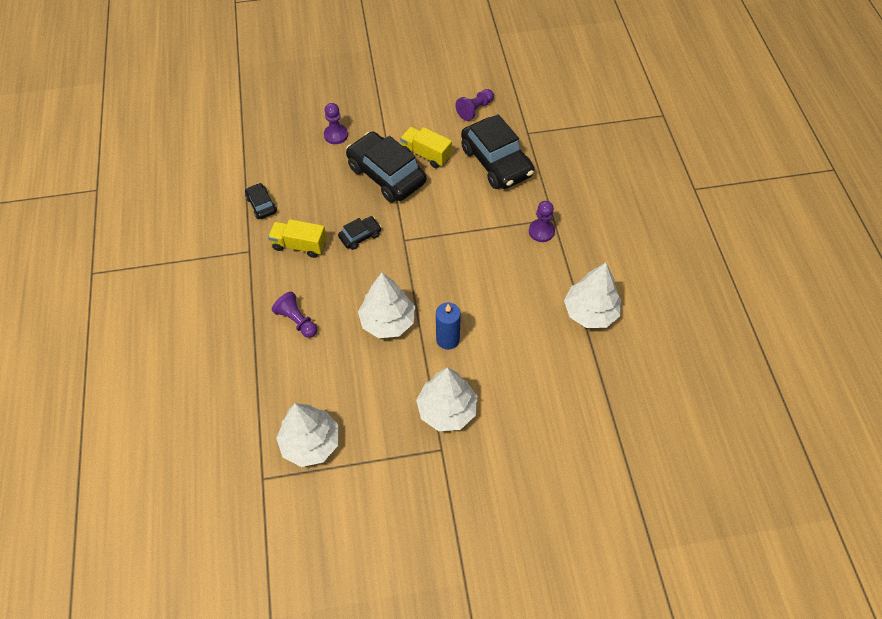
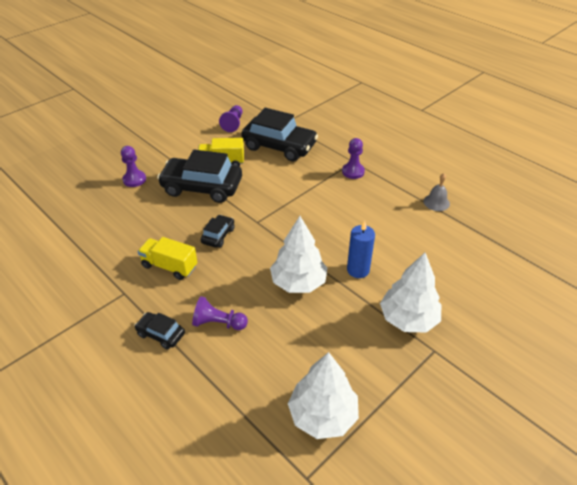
camera: 35 degrees left, 15 degrees down
black car [245,183,277,219] -> black car moved to [134,312,185,349]
yellow truck [268,219,327,258] -> yellow truck turned 45 degrees clockwise [138,237,197,280]
white tree [564,263,621,328] -> grey bell [423,173,450,211]

